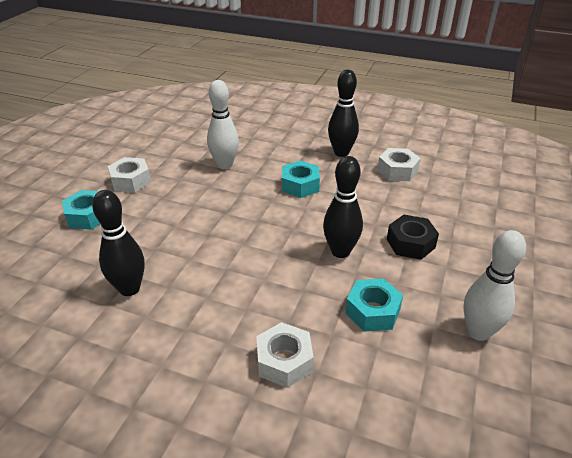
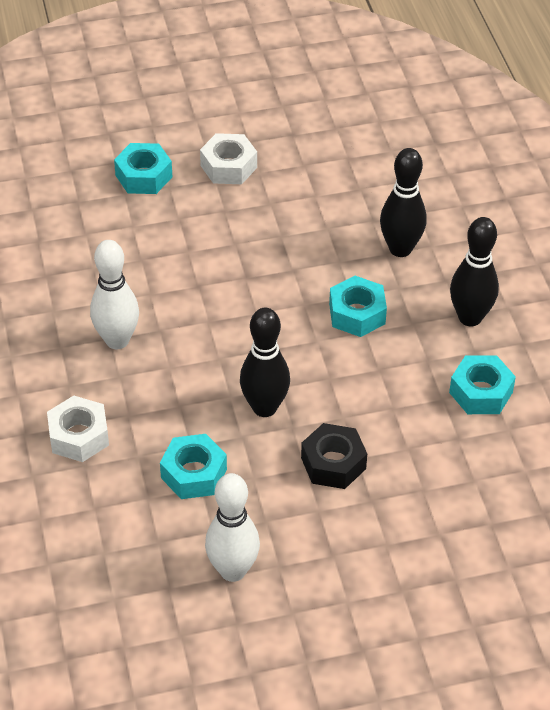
camera: 55 degrees right, 10 degrees up
black bowling pin [92,190,145,296] -> black bowling pin moved to [380,148,427,257]
white bowling pin [207,80,239,169] -> white bowling pin moved to [90,240,139,349]
white nut [377,148,421,181] -> turquoise nut [449,355,516,414]

